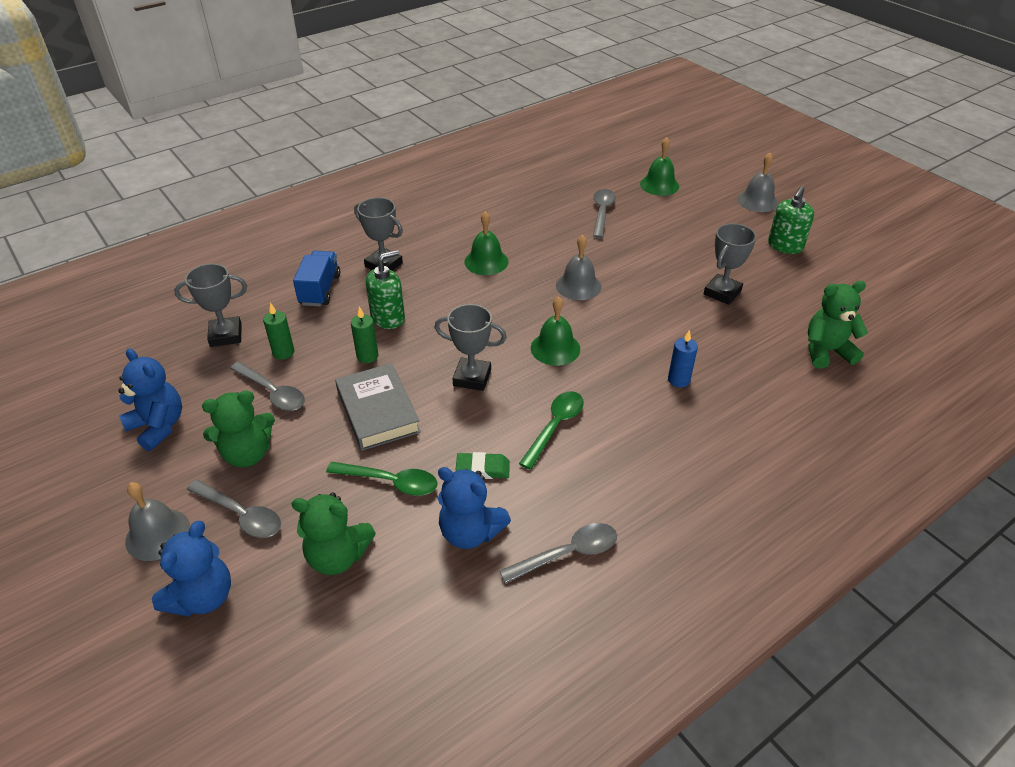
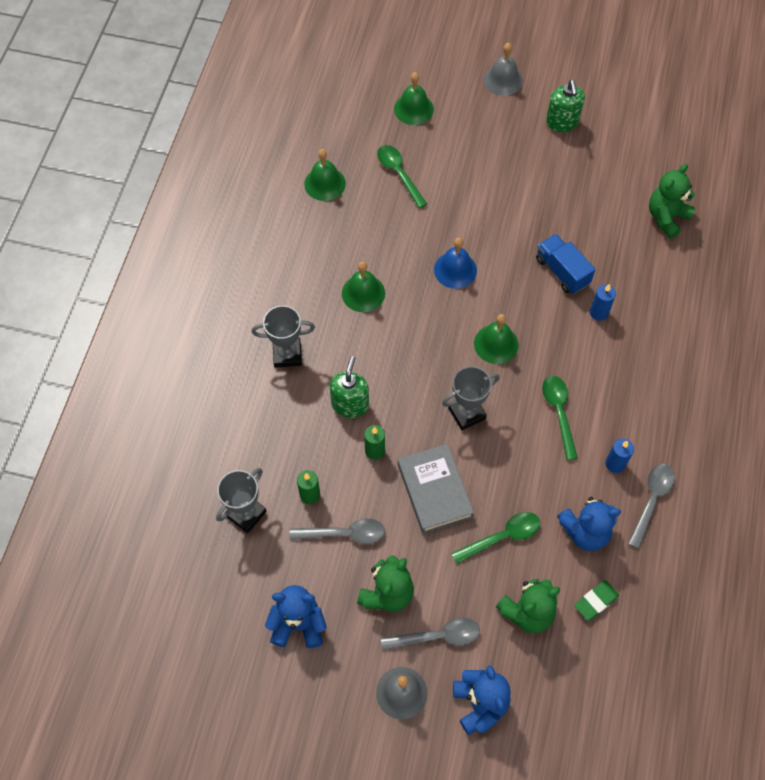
camera: 40 degrees left, 20 degrees up
blue truck [293,251,340,306] -> blue truck moved to [536,234,595,294]
grey book [335,363,421,451] -> grey book turned 45 degrees clockwise [398,444,474,534]
green eraser [456,452,510,479] -> green eraser moved to [574,580,619,621]
grey bell [556,235,602,300] -> blue bell [434,238,477,289]
grey spoon [593,189,616,238] -> green spoon [377,145,427,208]
grey trophy [704,223,756,305] -> none
none -> green bell [304,149,346,201]
none -> blue candle [605,439,634,473]

